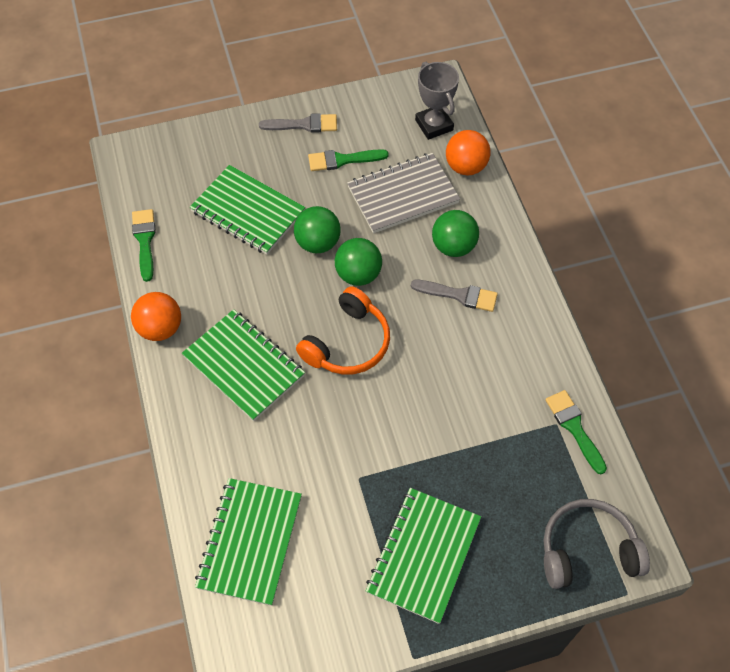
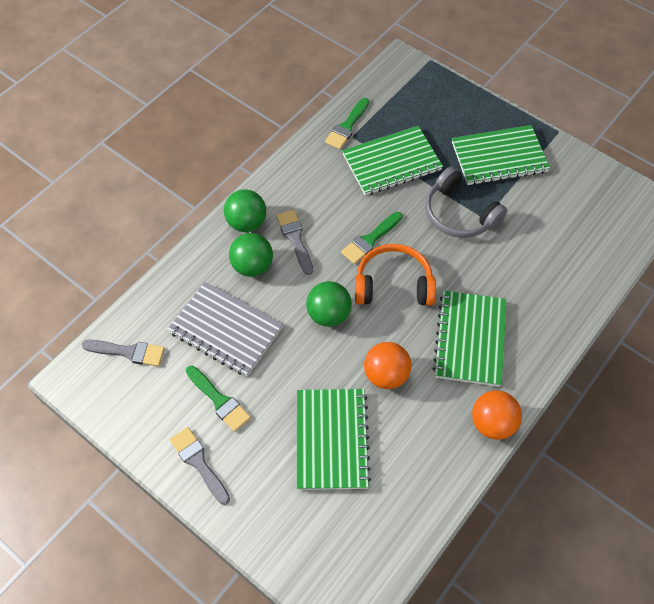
camera: 125 degrees left, 0 degrees up
green brush [132,209,156,282] -> green brush moved to [341,212,403,264]
green notebook [195,478,302,606] -> green notebook moved to [342,126,443,196]
green ball [294,206,341,253] -> green ball moved to [224,189,266,232]
grey trophy [415,62,459,140] -> grey brush [81,340,165,366]
orange ball [446,130,491,175] -> orange ball moved to [364,342,412,389]
grey headphones [543,499,650,589] -> grey headphones moved to [425,167,507,238]

